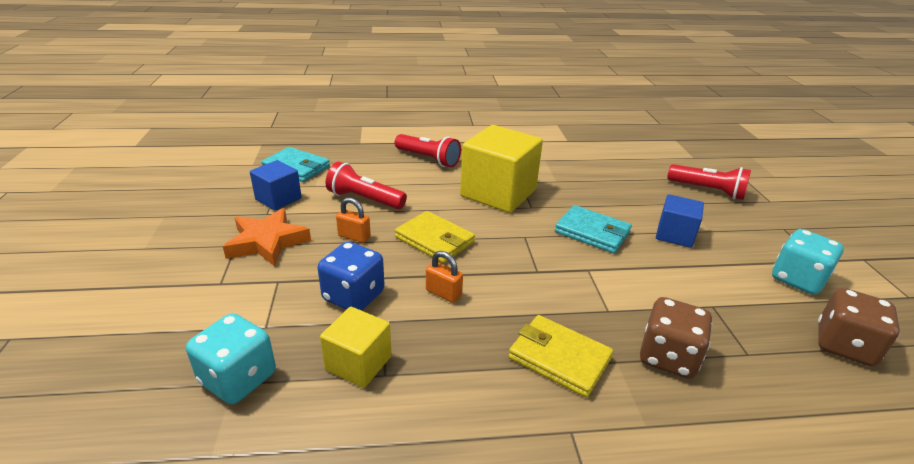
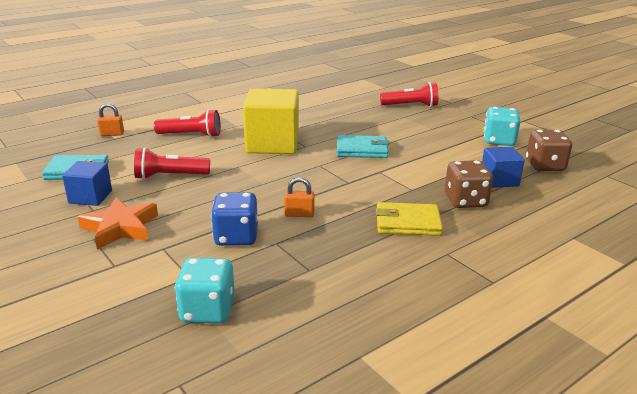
camera: 30 degrees left, 5 degrees down
yellow cube [320,307,391,388] -> none
orange padlock [336,197,371,243] -> orange padlock moved to [97,103,124,136]
yellow wallet [395,211,475,263] -> none
blue cube [656,194,704,248] -> blue cube moved to [482,147,525,188]

